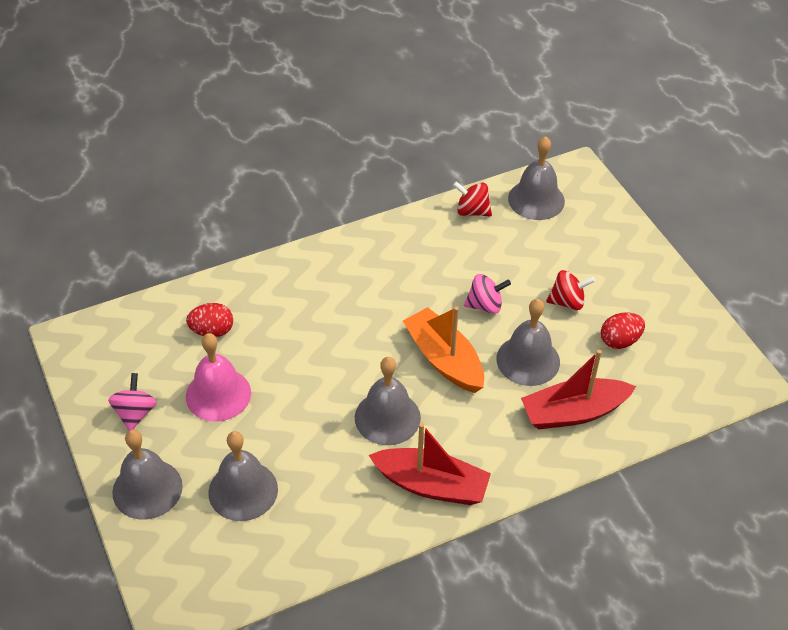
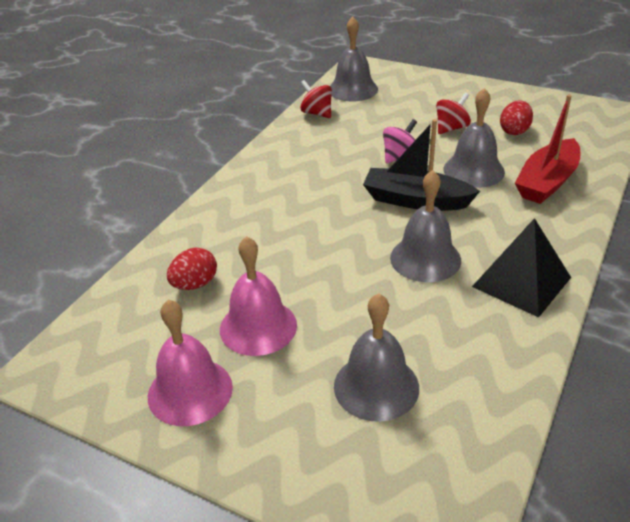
camera: 35 degrees left, 10 degrees down
pink spinning top [108,373,157,431] -> pink bell [148,299,233,426]
grey bell [112,430,183,519] -> none
red boat [369,423,491,505] -> black pyramid [472,218,571,317]
orange boat [403,306,484,393] -> black boat [363,119,480,211]
red spinning top [453,181,492,216] -> red spinning top turned 60 degrees clockwise [300,80,332,118]

